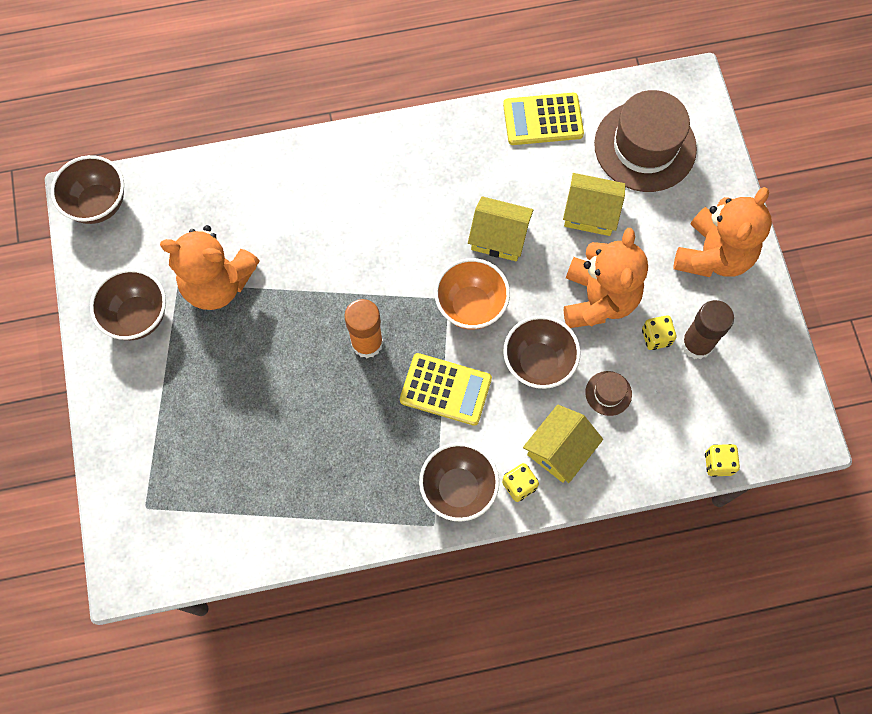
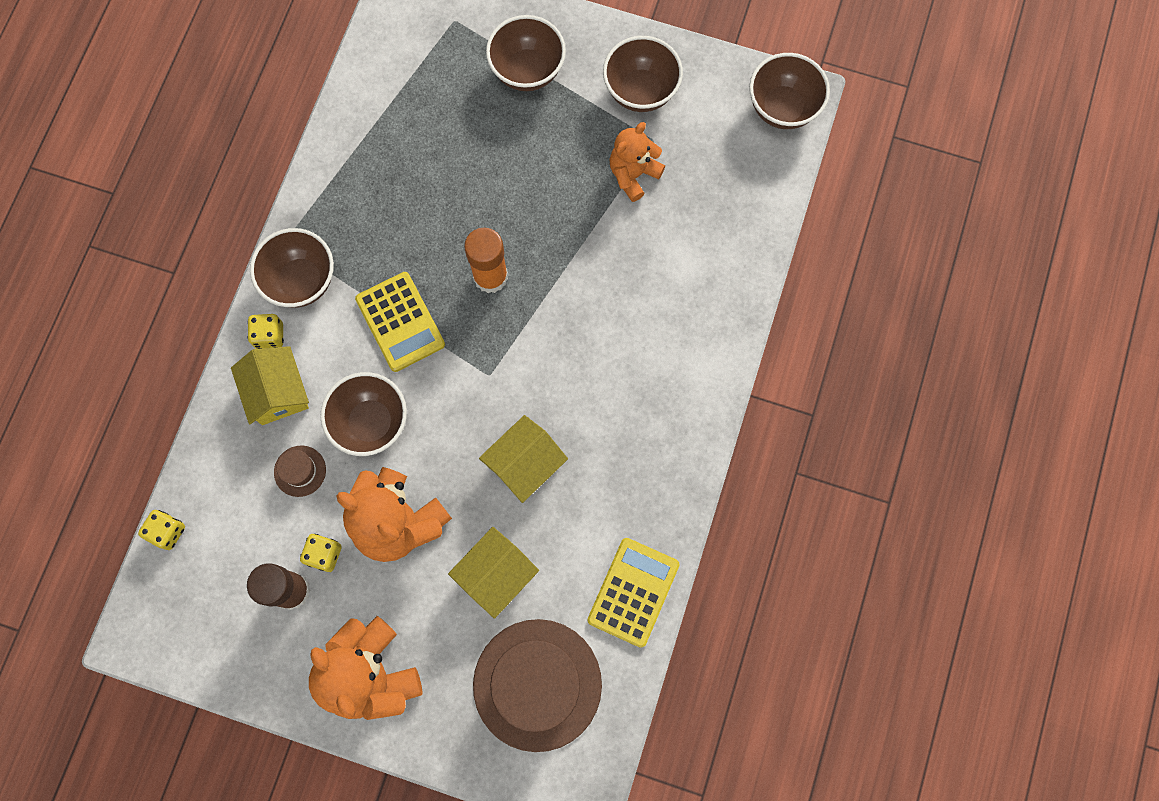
camera: 120 degrees right, 5 degrees up
orange teddy bear [160,225,259,310] -> orange teddy bear [610,122,665,202], size x0.62
yellow calculator [400,353,492,426] -> yellow calculator turned 75 degrees counterclockwise [355,272,445,372]
orange bowl [435,258,510,329] -> none
none -> brown bowl [486,15,566,91]

